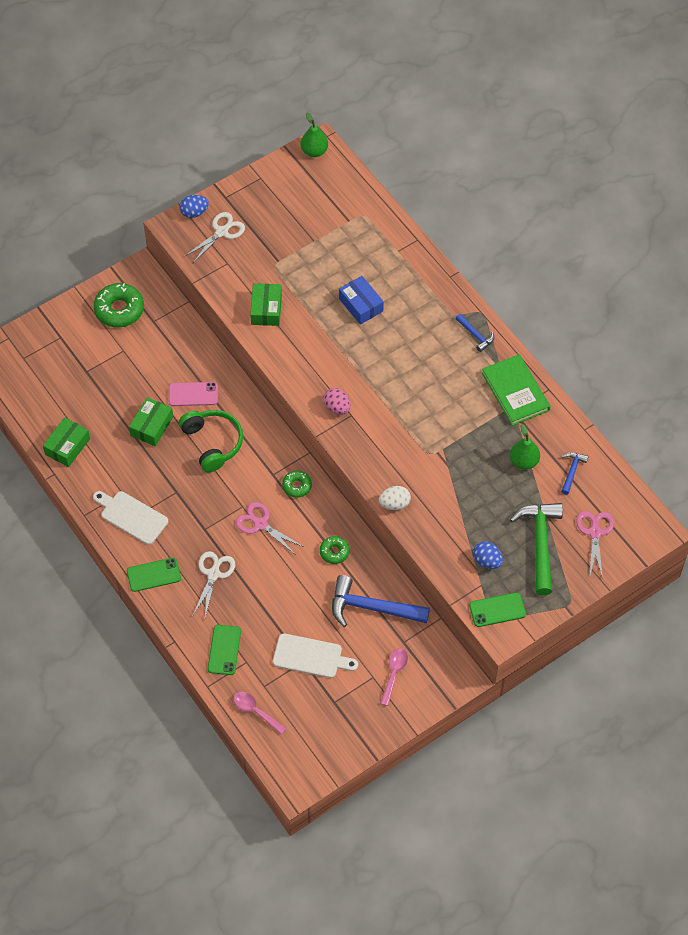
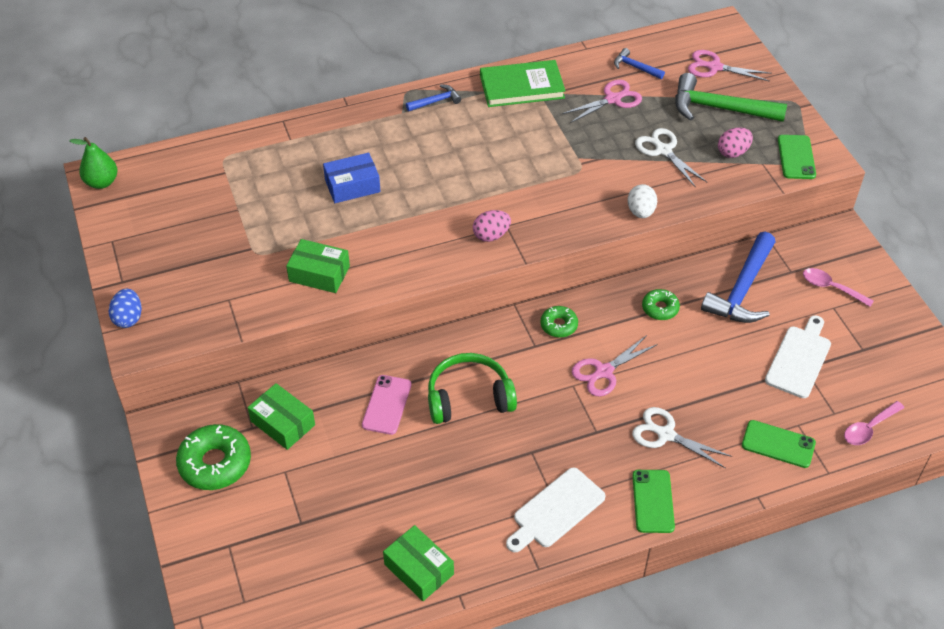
camera: 75 degrees left, 10 degrees down
green box [129,397,173,446] -> green box moved to [248,383,315,450]
white scissors [184,212,245,263] -> white scissors moved to [635,128,707,188]
blue egg [473,541,503,569] -> pink egg [718,128,753,158]
green pear [510,424,540,470] -> pink scissors [562,80,642,123]

